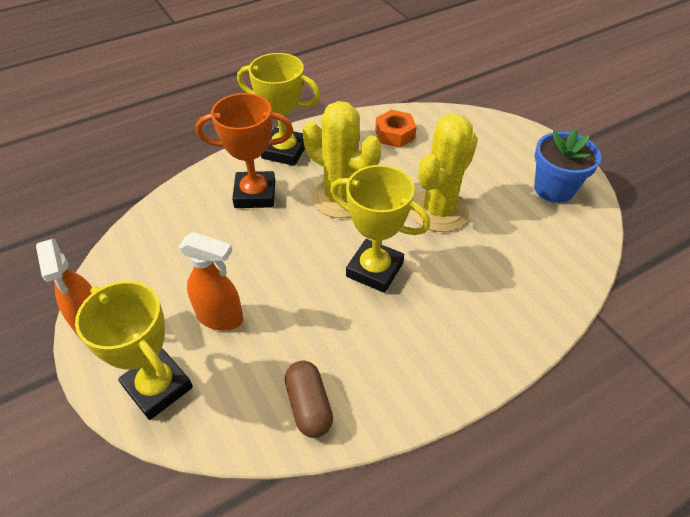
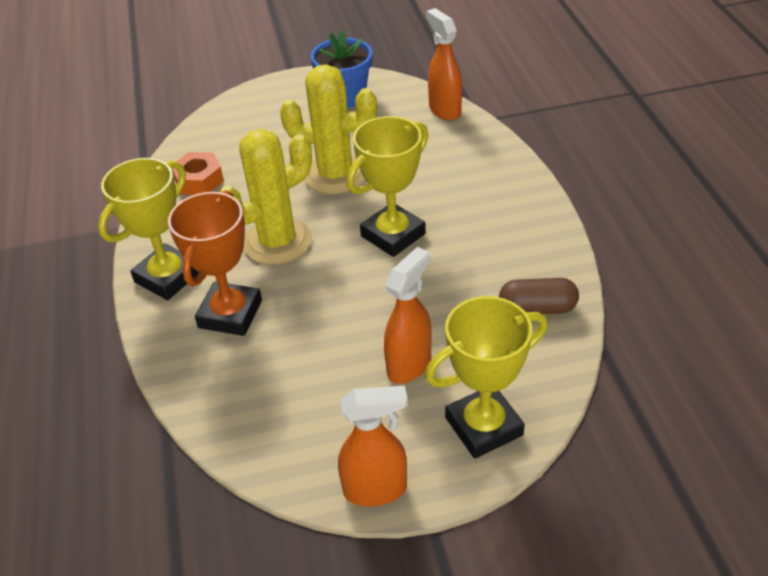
camera: 70 degrees left, 5 degrees down
yellow cactus [410,114,478,232] -> yellow cactus turned 45 degrees counterclockwise [280,65,377,194]
none -> orange spray bottle [426,8,462,121]

